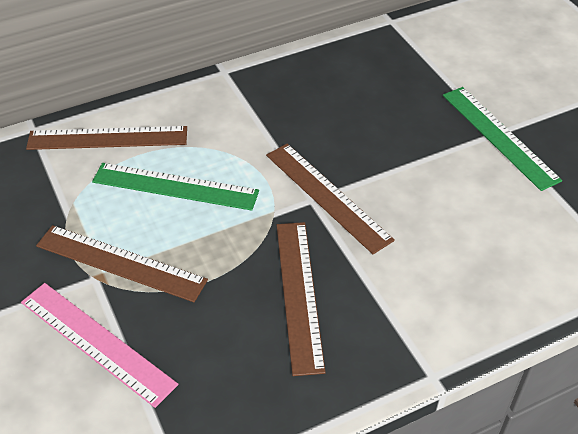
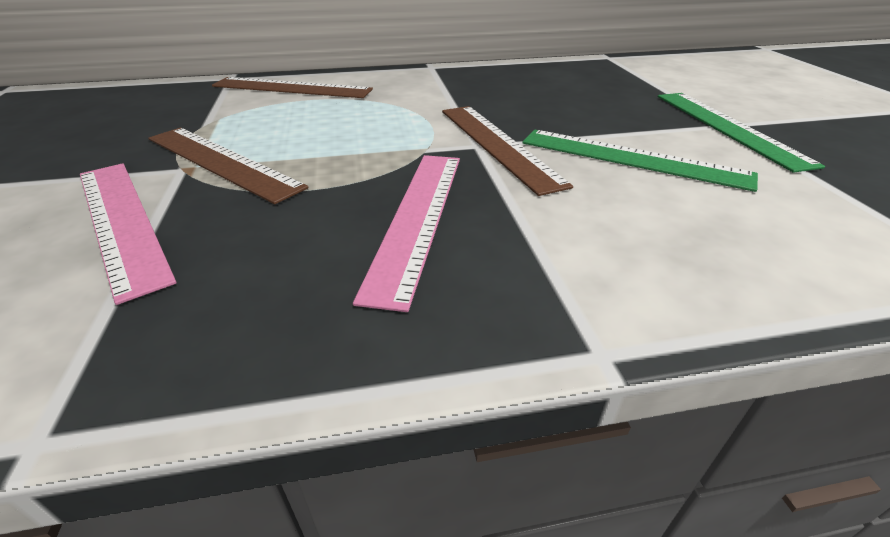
camera: 15 degrees right, 10 degrees down
green ruler [92,163,259,211] -> green ruler moved to [522,130,758,192]
brown ruler [277,222,326,376] -> pink ruler [353,155,460,312]

